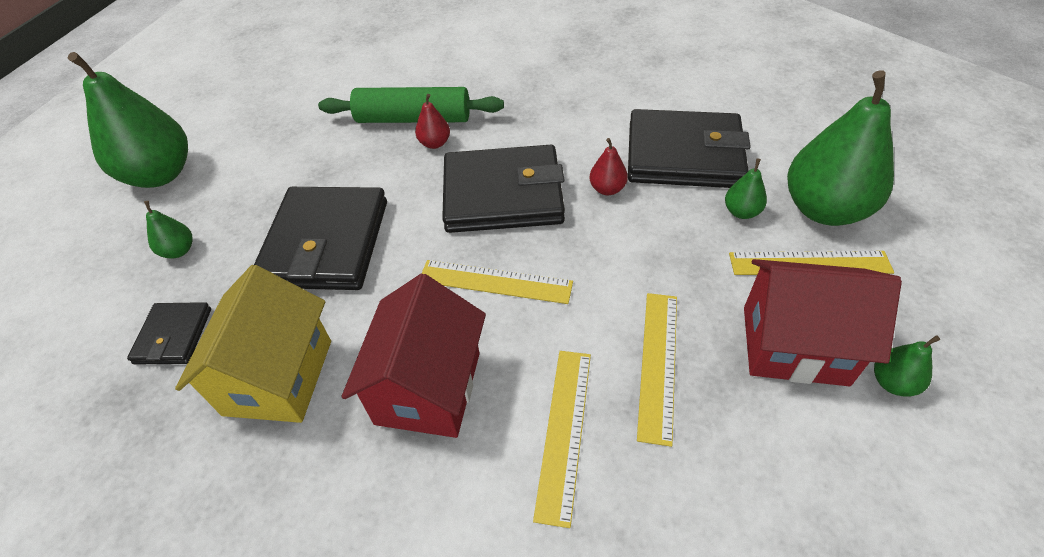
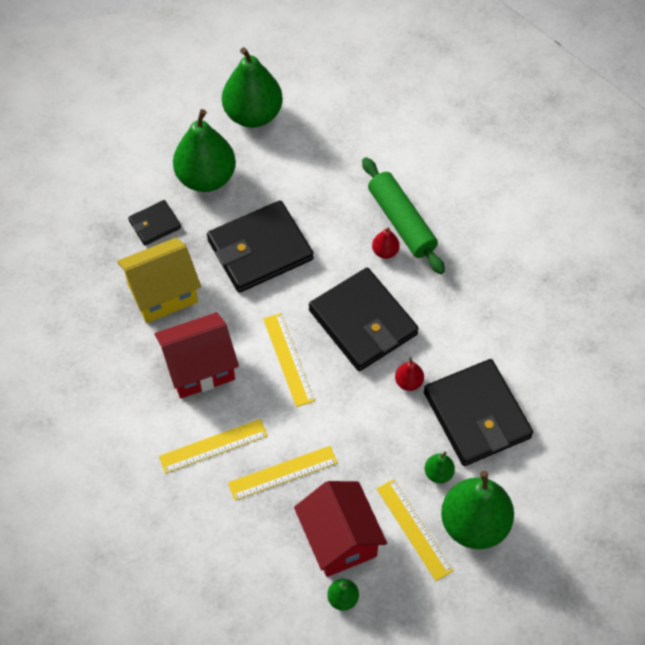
camera: 55 degrees right, 10 degrees up
green pear [144,201,193,258] -> green pear [173,109,236,192], size x2.32

